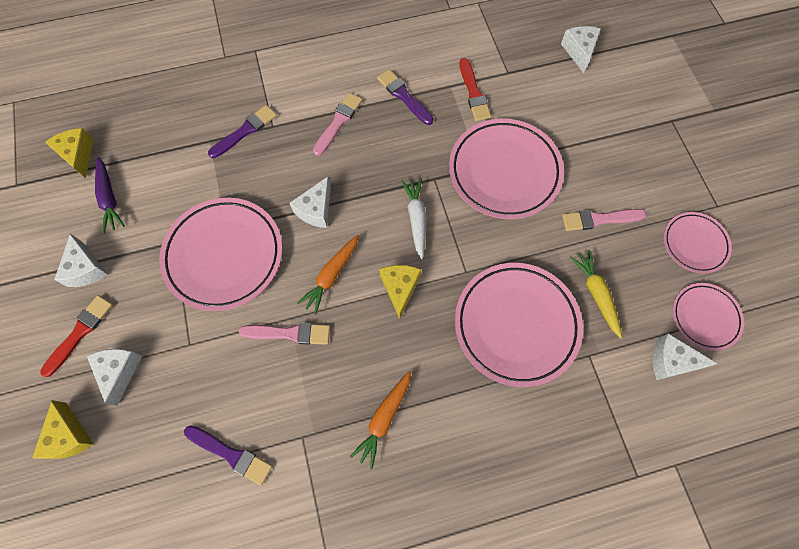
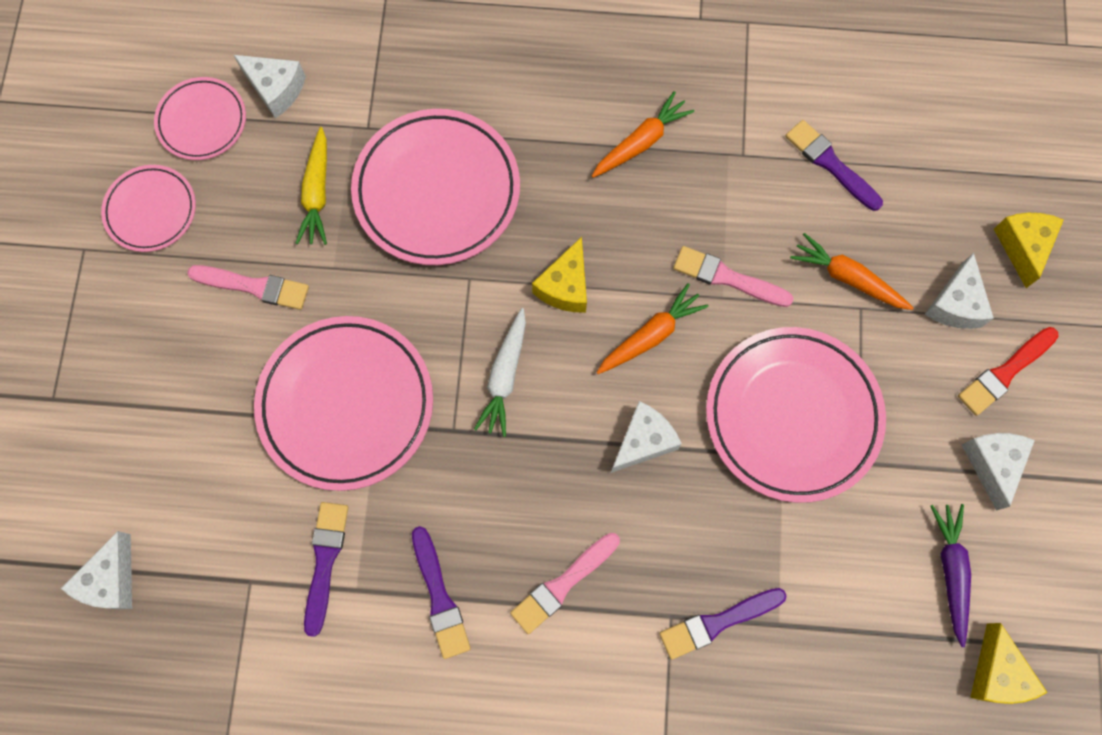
camera: 160 degrees left, 5 degrees up
red brush [460,58,491,121] -> purple brush [304,502,348,637]
none -> orange carrot [790,233,913,310]

